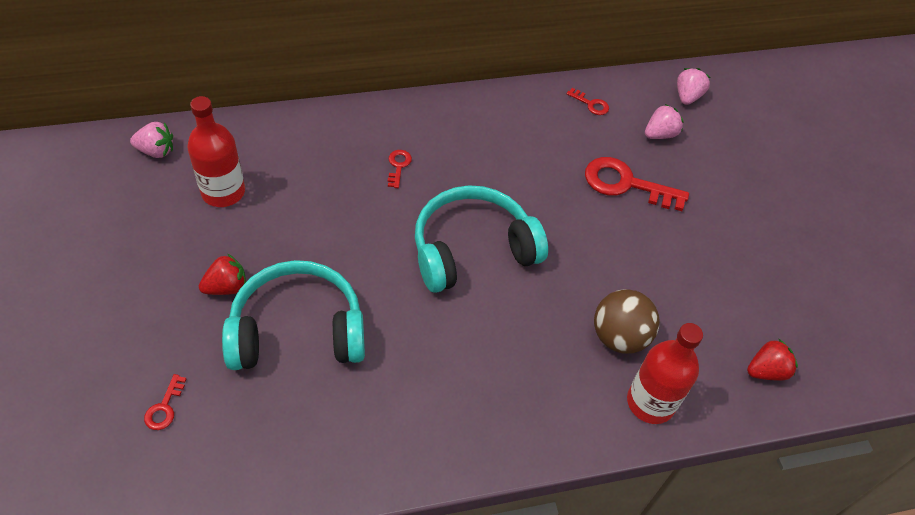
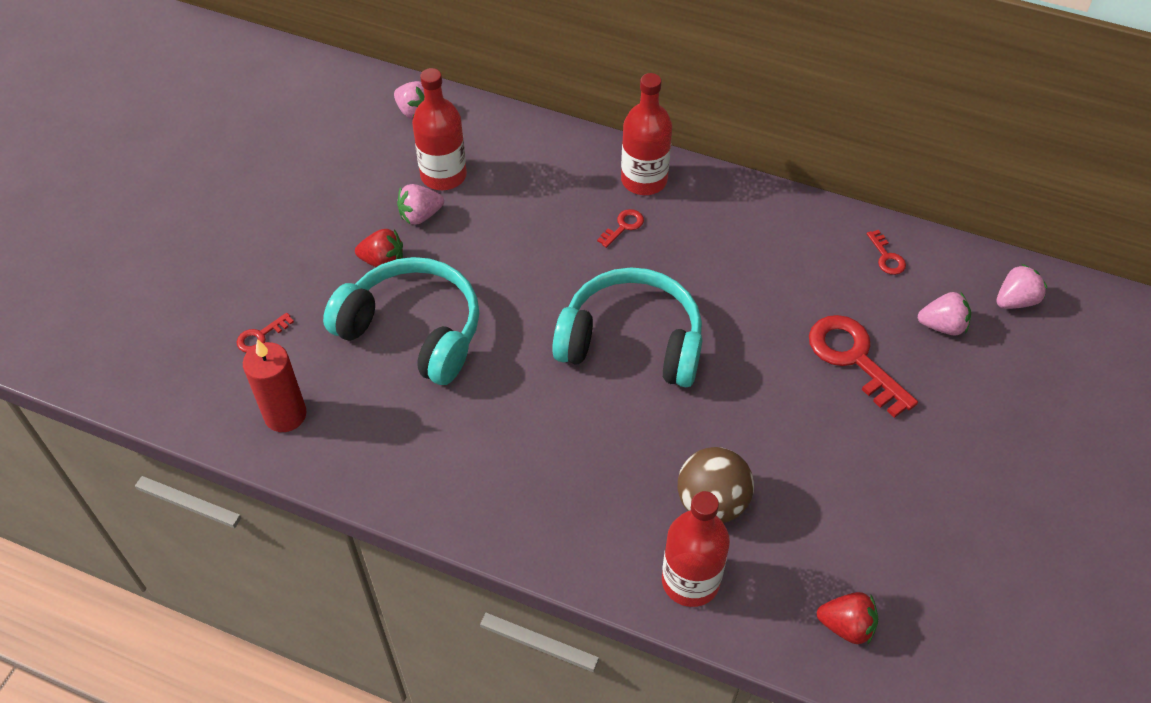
camera: 40 degrees right, 0 degrees up
none -> red candle [243,339,306,432]
none -> pink strawberry [397,184,444,225]
none -> red bottle [621,73,672,195]

